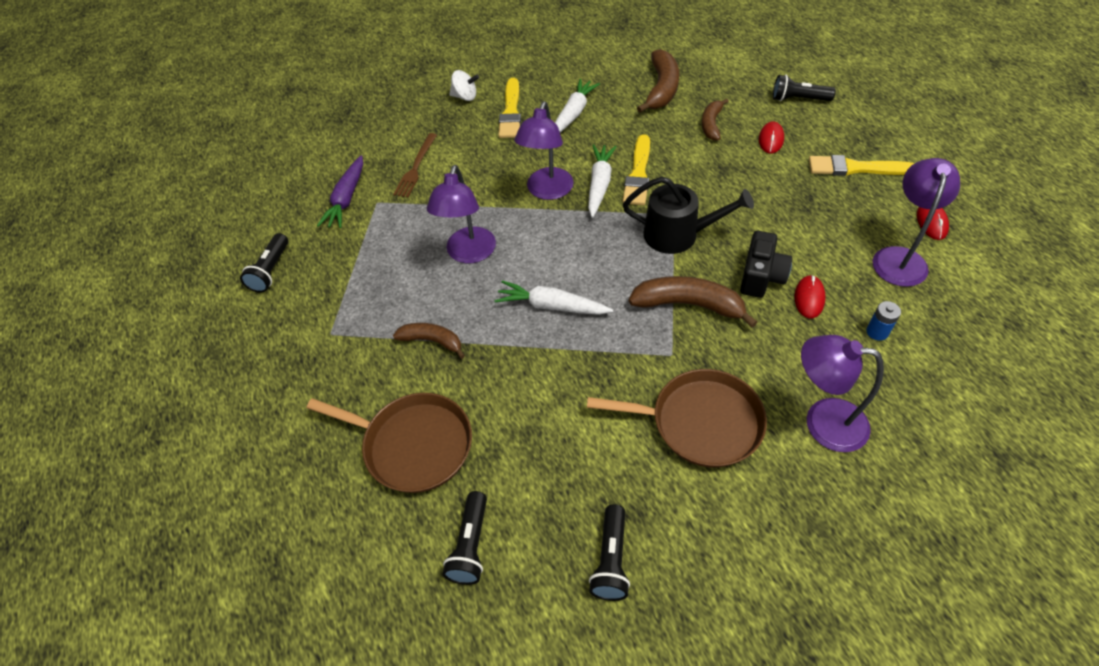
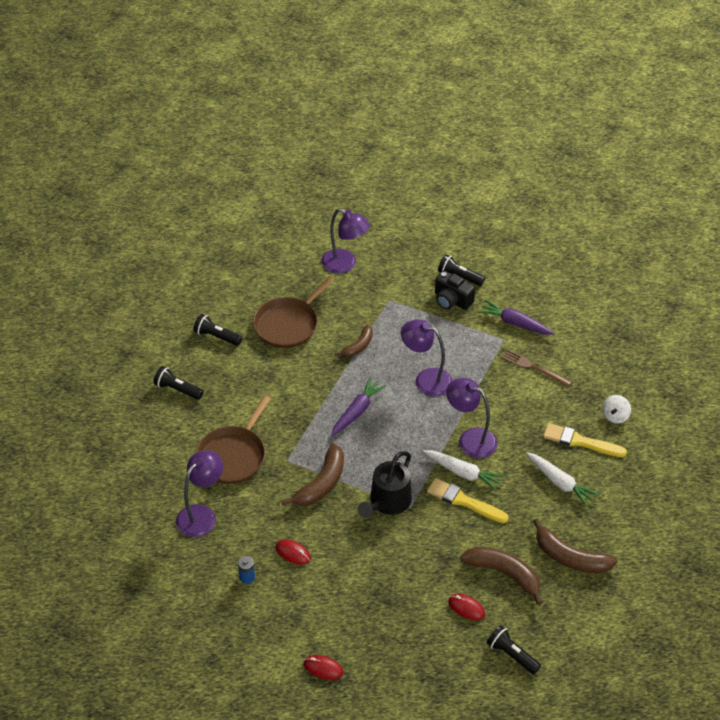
camera: 105 degrees right, 5 degrees down
white carrot [494,280,613,315] -> purple carrot [331,377,386,436]
brown banana [702,98,729,141] -> brown banana [460,547,543,605], size x1.61
black camera [740,231,792,298] -> black camera moved to [435,271,475,310]
black flashlight [773,75,836,101] -> black flashlight turned 75 degrees counterclockwise [487,625,541,674]
yellow brush [809,155,914,176] -> none
purple lamp [873,158,960,287] -> purple lamp moved to [321,208,370,274]

